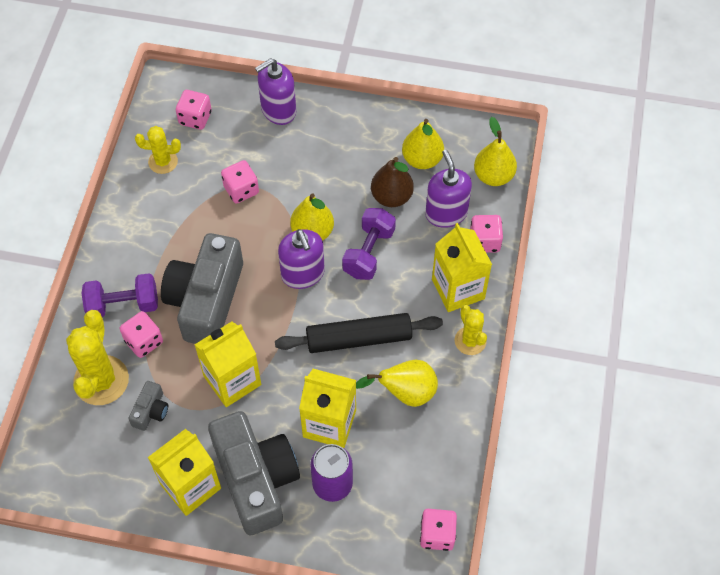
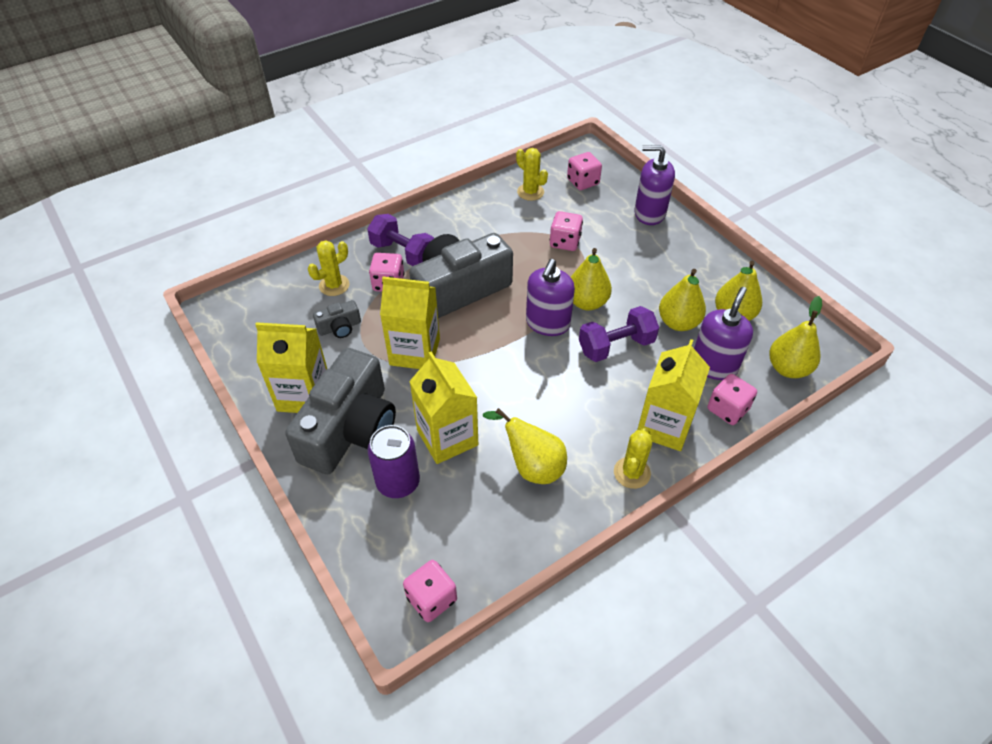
camera: 45 degrees right, 10 degrees down
yellow cactus [66,310,129,405] -> yellow cactus [308,240,349,296], size x0.59
black rolling pin [275,313,443,353] -> none
brown pear [371,157,414,207] -> yellow pear [659,269,706,331]

